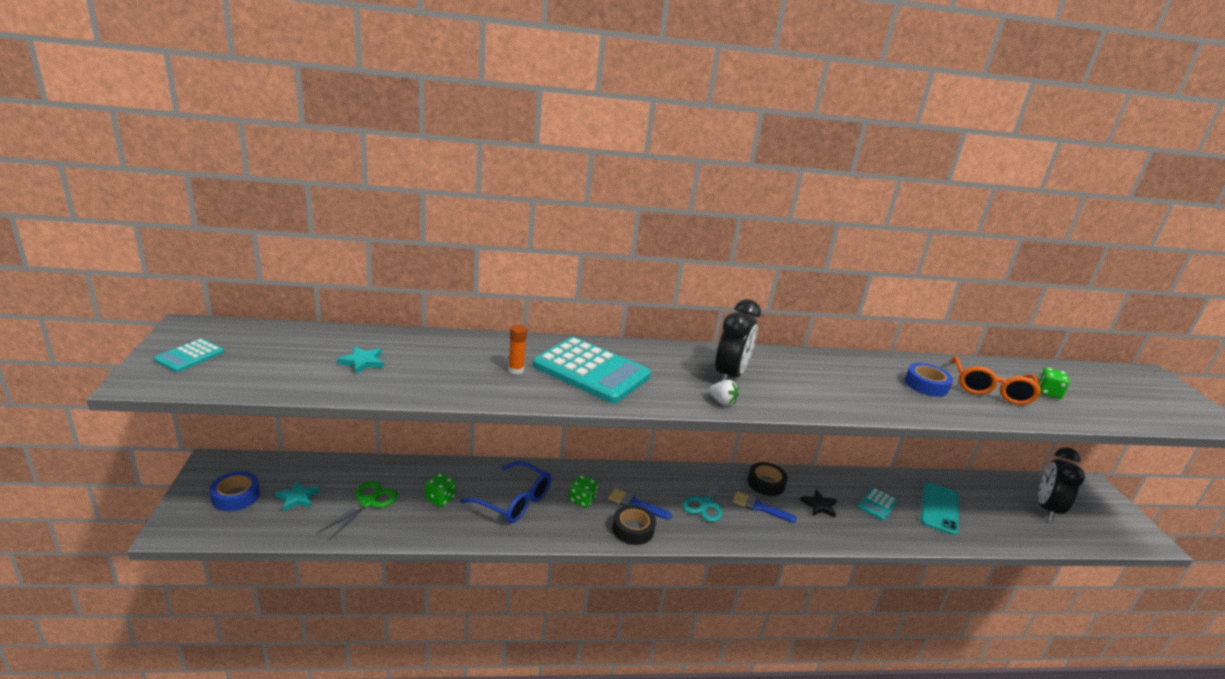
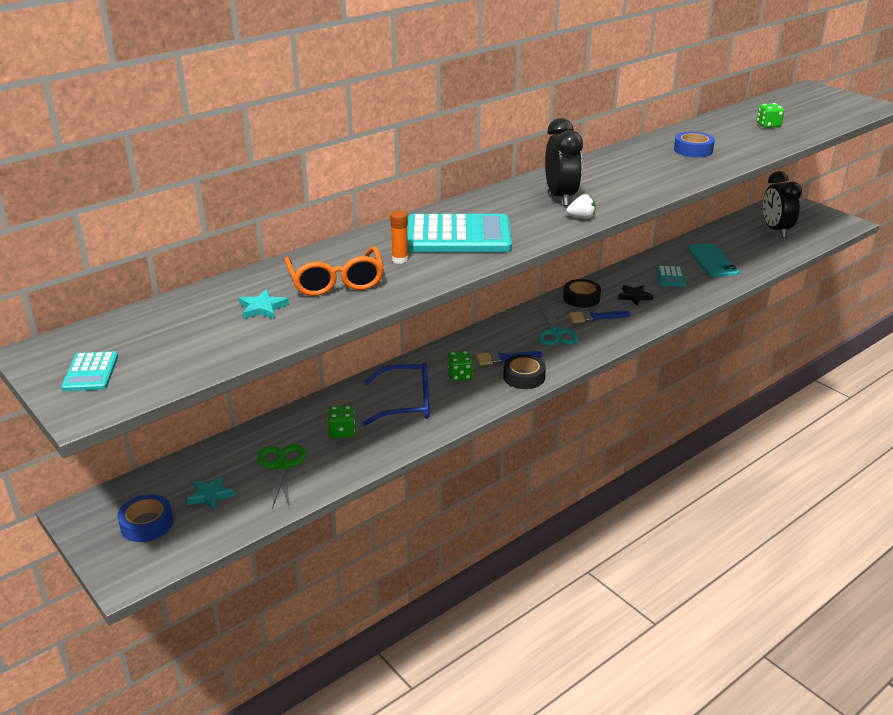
camera: 30 degrees left, 5 degrees up
orange glasses [951,356,1041,405] -> orange glasses moved to [284,247,384,296]

